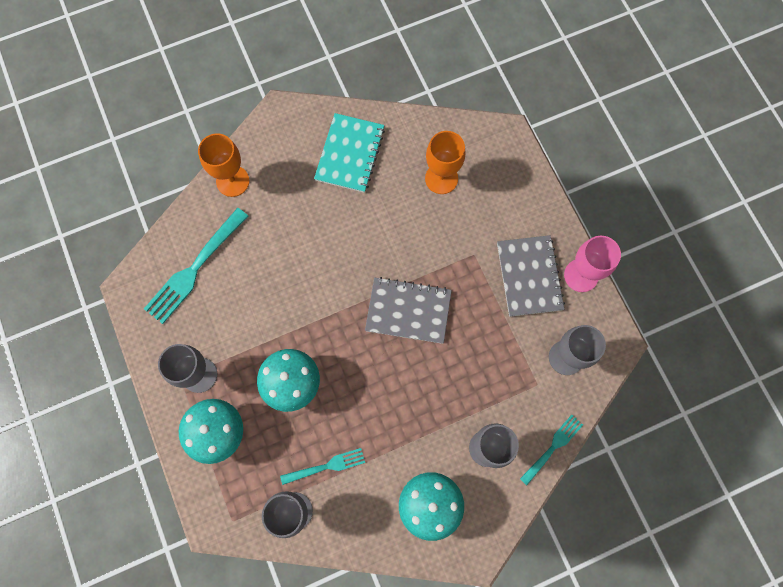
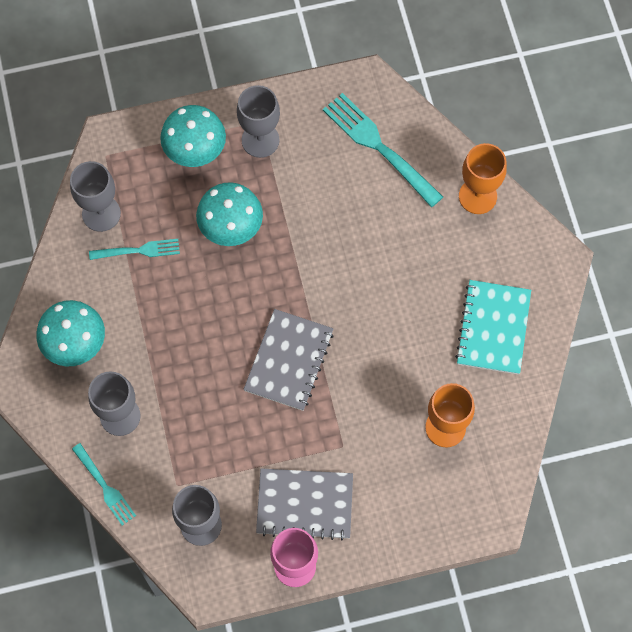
camera: 100 degrees right, 5 degrees down
turquoise fork [280,448,365,485] -> turquoise fork turned 90 degrees counterclockwise [89,239,180,260]
turquoise notebook [314,113,385,193] -> turquoise notebook turned 75 degrees clockwise [455,280,531,375]

